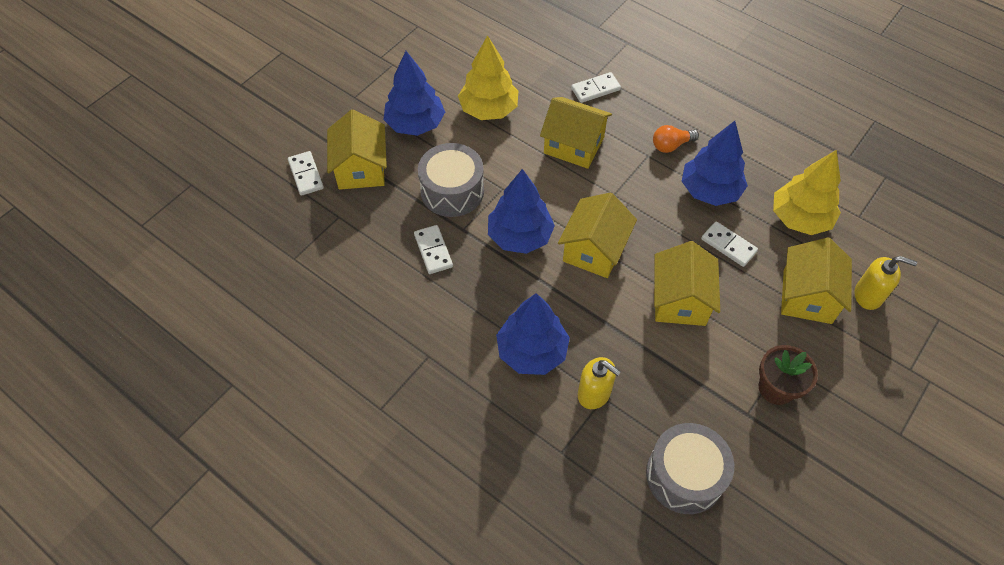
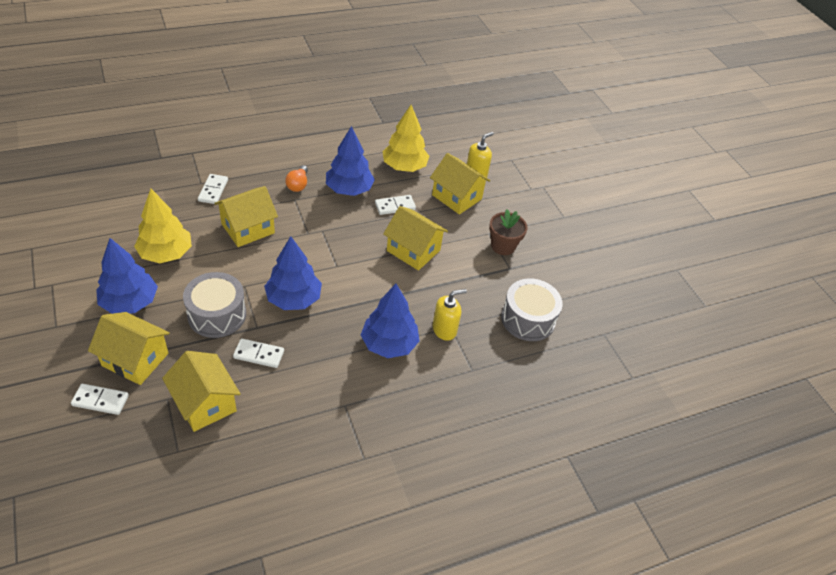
camera: 65 degrees left, 10 degrees down
yellow house [558,192,637,278] -> yellow house moved to [162,351,241,432]

